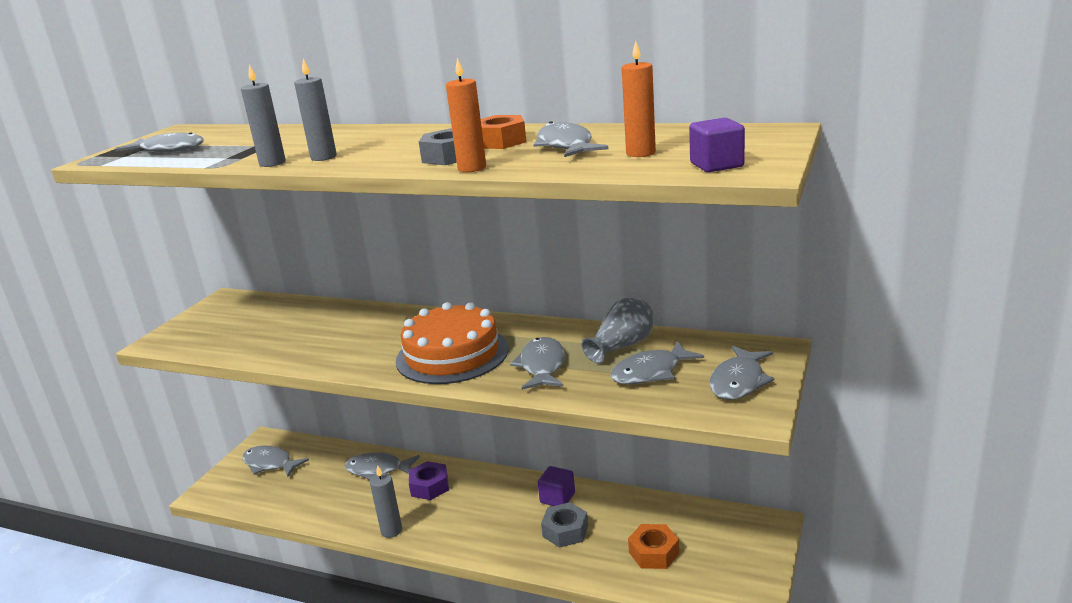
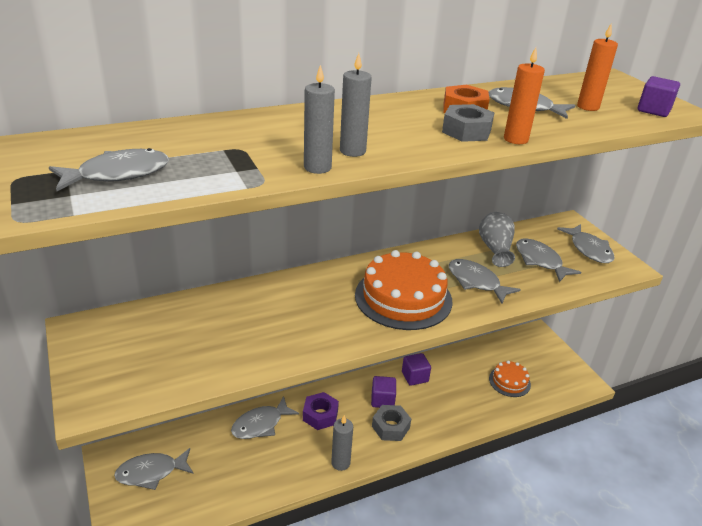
camera: 50 degrees left, 10 degrees up
grey nut [541,502,588,548] -> grey nut moved to [372,405,411,441]
grey fish [610,341,704,384] -> grey fish turned 135 degrees clockwise [516,238,581,282]
orange nut [628,524,679,569] -> orange cake [489,361,531,397]
none -> purple cube [371,376,396,408]

